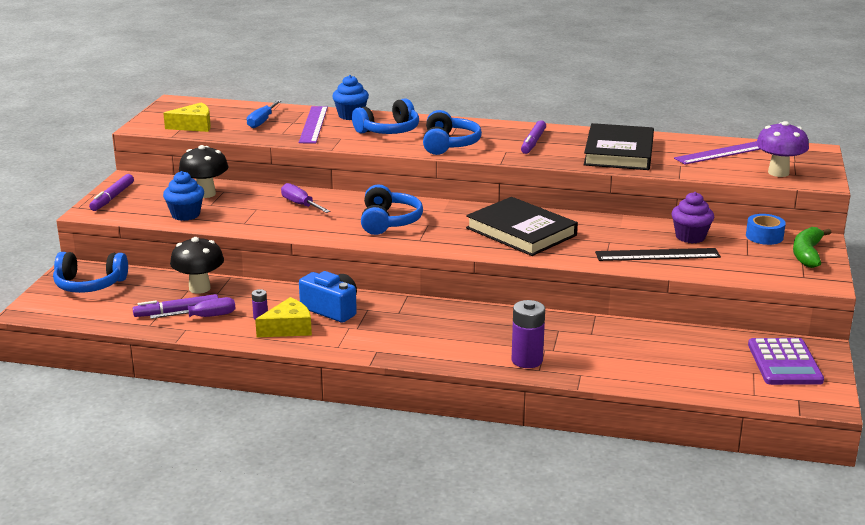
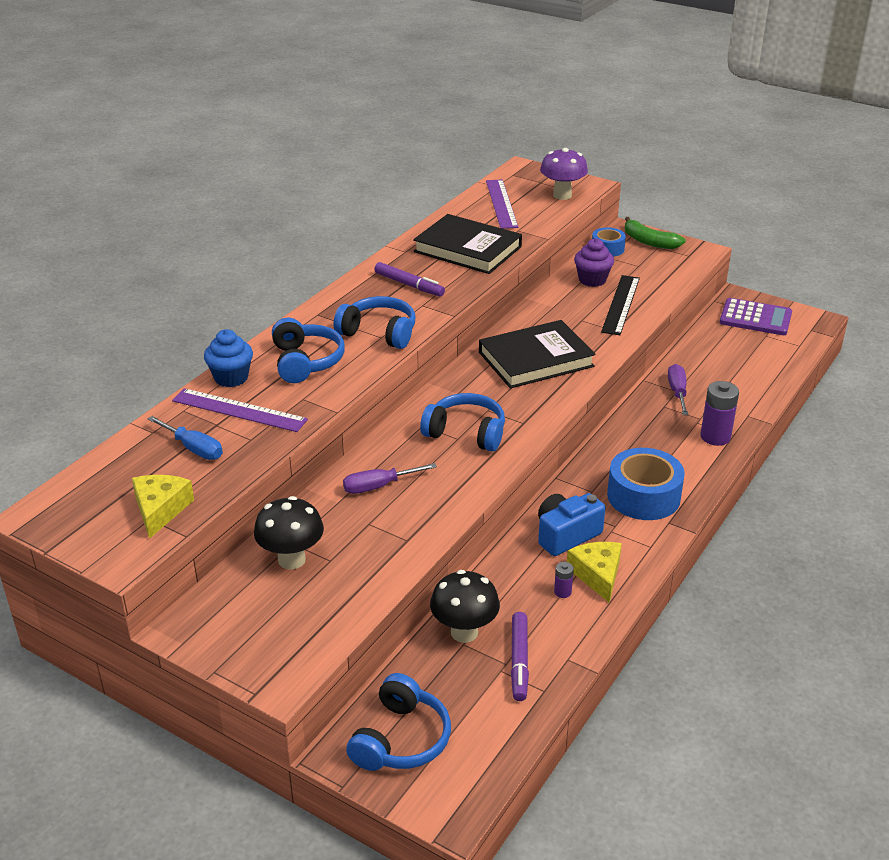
camera: 70 degrees left, 10 degrees up
purple marker [89,174,134,211] -> none
purple screwdriver [150,297,235,319] -> purple screwdriver moved to [668,364,688,415]
blue cupcake [163,171,204,221] -> none
none -> blue tape [607,448,685,520]

